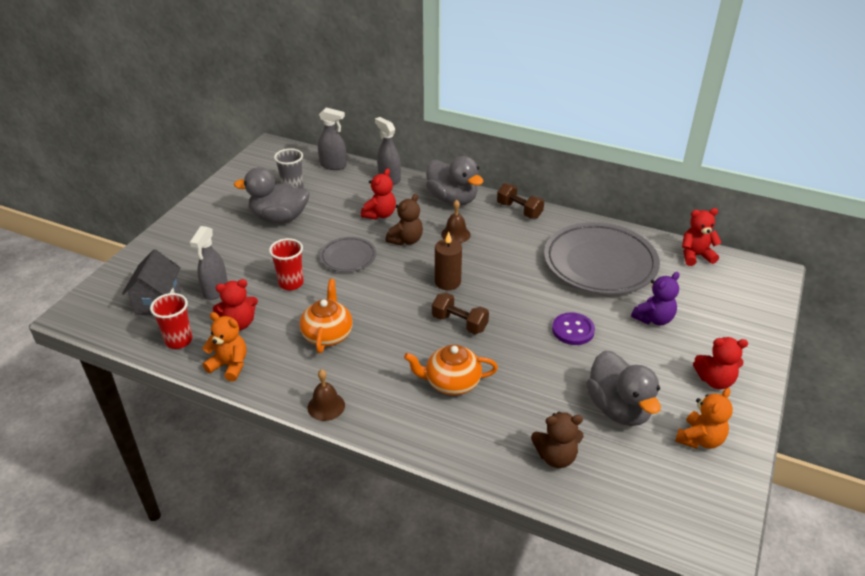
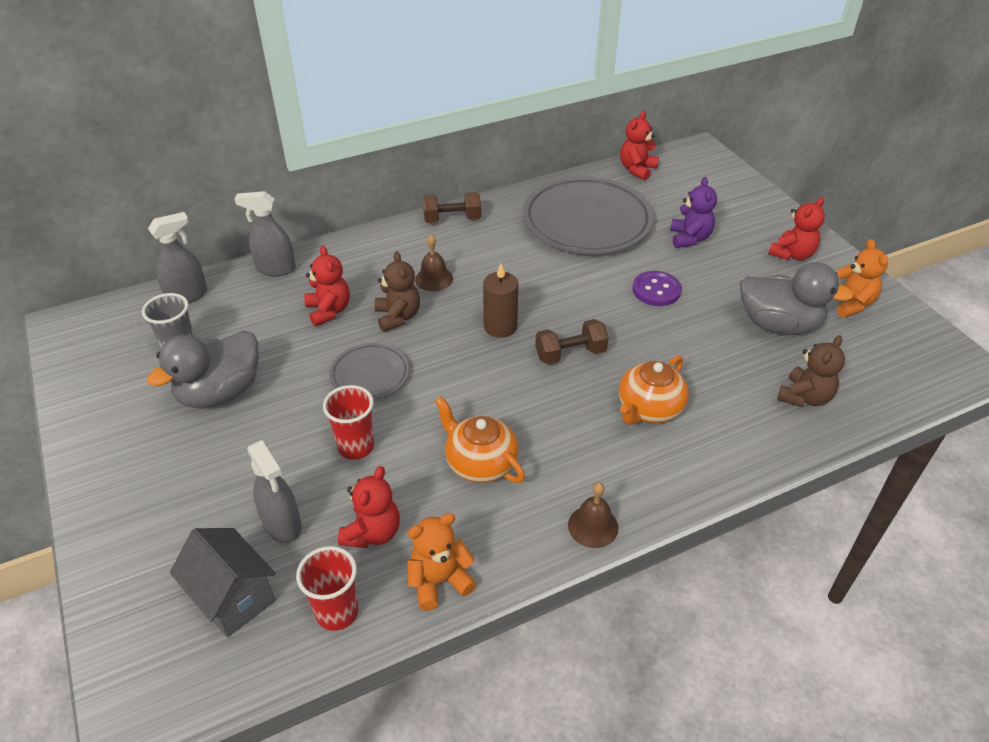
camera: 50 degrees left, 5 degrees up
grey duck [426,156,484,205] -> none

